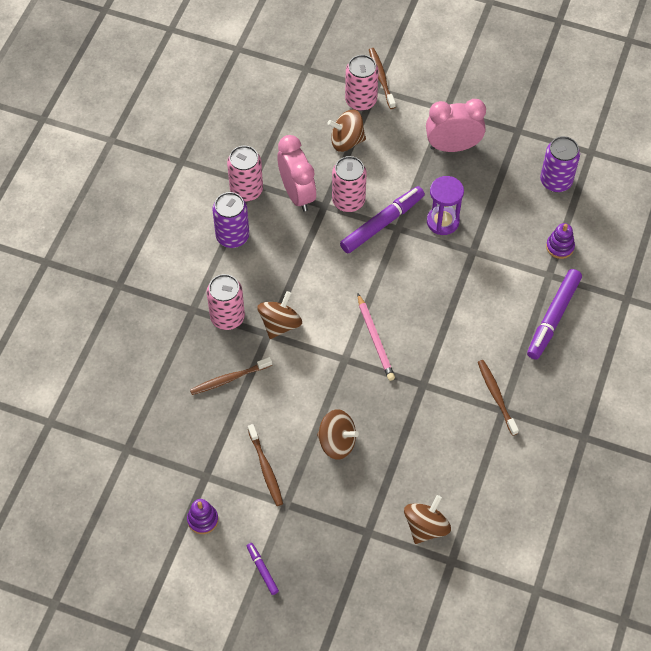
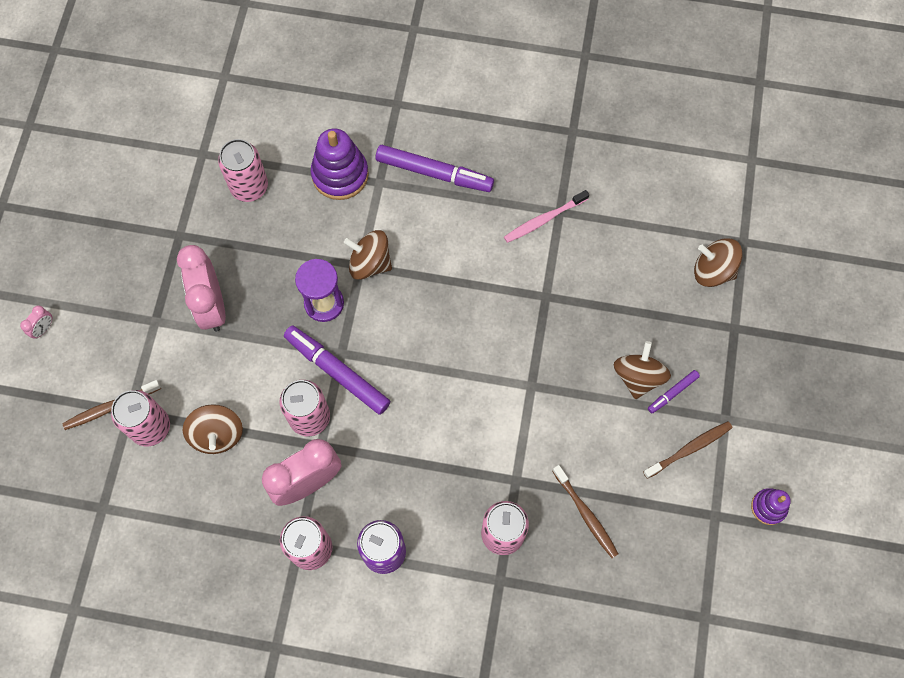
camera: 100 degrees left, 10 degrees up
purple marker [247,543,279,595] -> purple marker moved to [648,370,700,413]
brown spinning top [257,291,302,339] -> brown spinning top moved to [344,230,392,280]
pink pencil [358,294,395,381] -> none
brown toothbrush [478,360,519,436] -> pink toothbrush [504,190,589,243]
purple can [540,136,580,192] -> pink can [218,139,268,202]
purple stacking toy [546,223,575,259] -> purple stacking toy [311,128,369,200], size x1.76
none -> pink clock [20,305,52,339]

